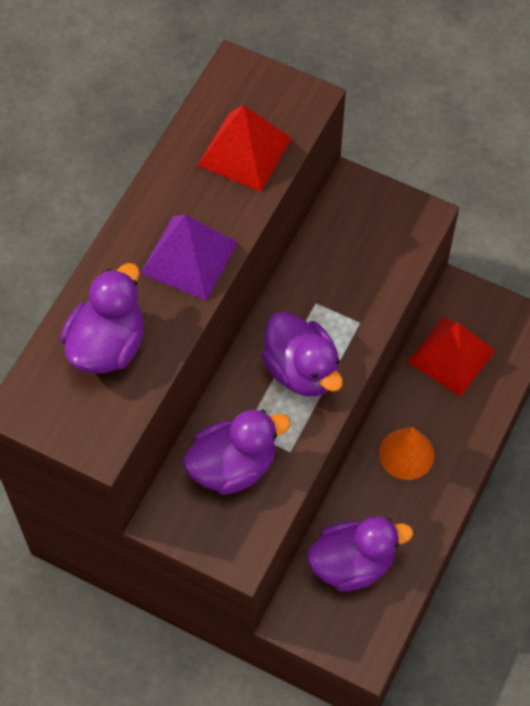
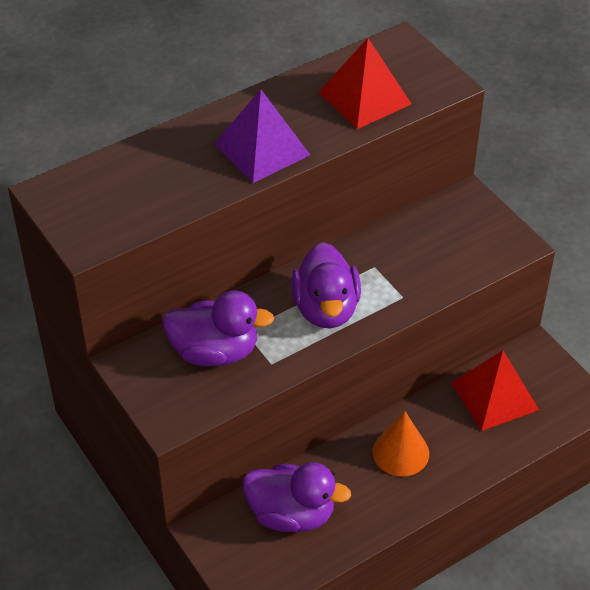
camera: 30 degrees right, 15 degrees down
purple duck [60,263,144,373] -> none

